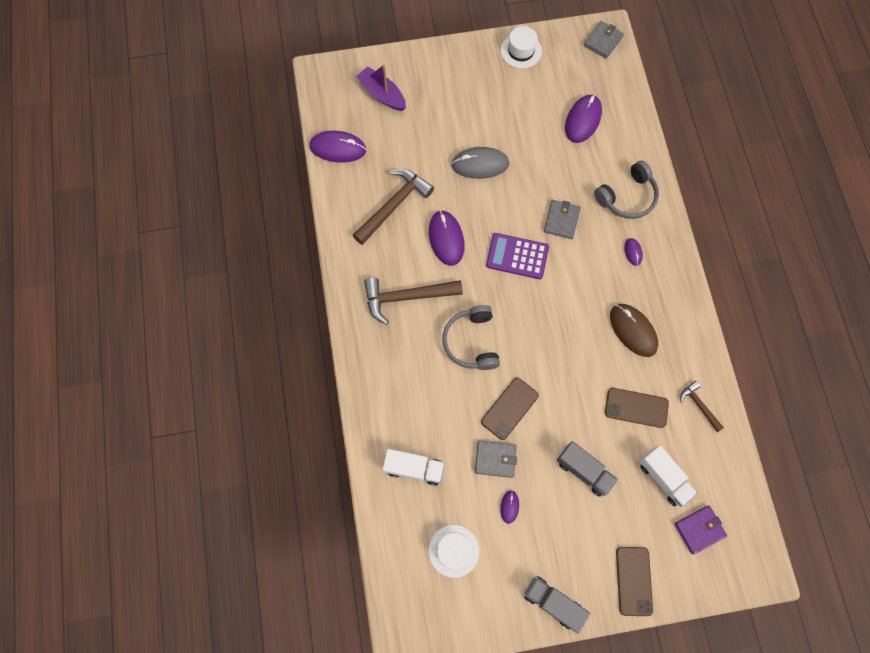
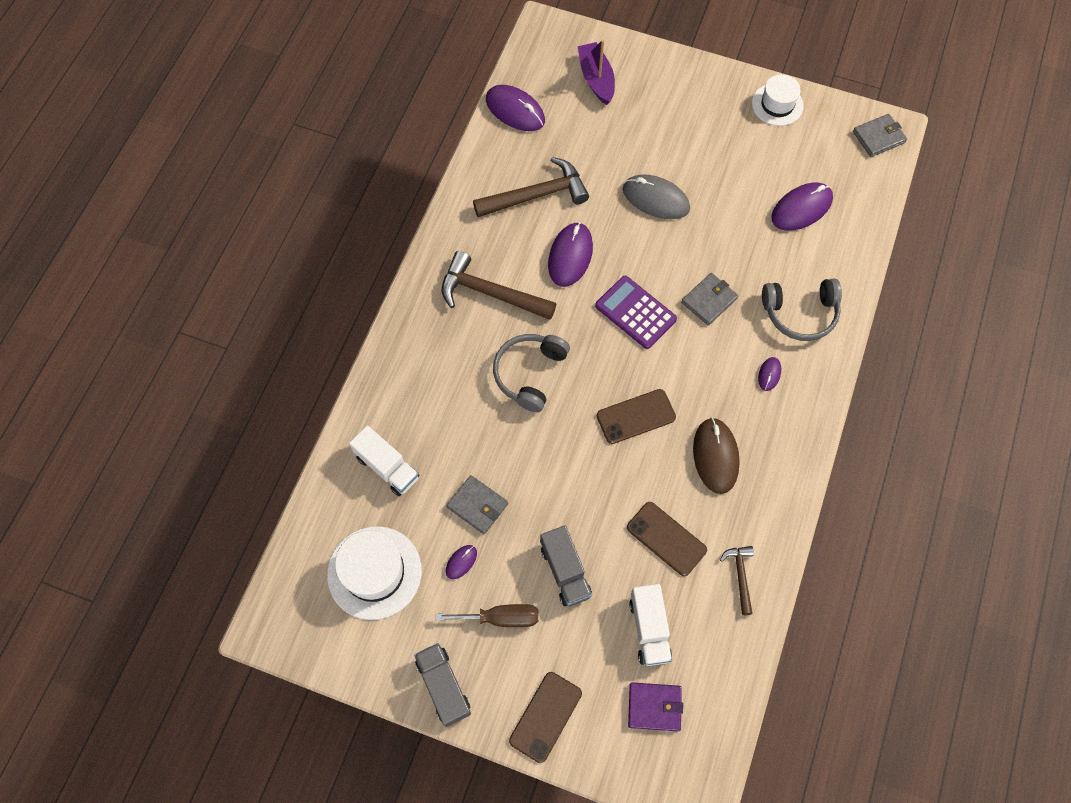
camera: 30 degrees right, 5 degrees down
white hat [429,525,479,578] -> white hat [327,526,422,620], size x1.52
brown phone [481,378,539,440] -> brown phone moved to [597,389,676,444]
none -> brown screwdriver [436,604,538,627]

